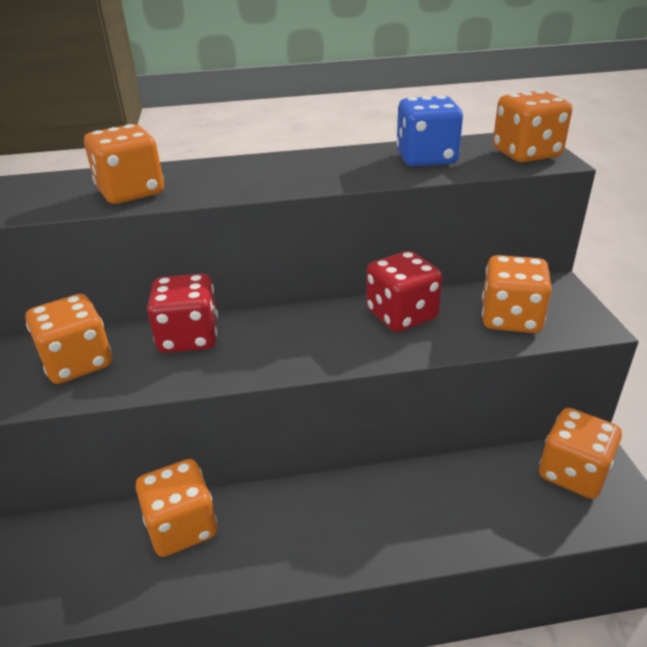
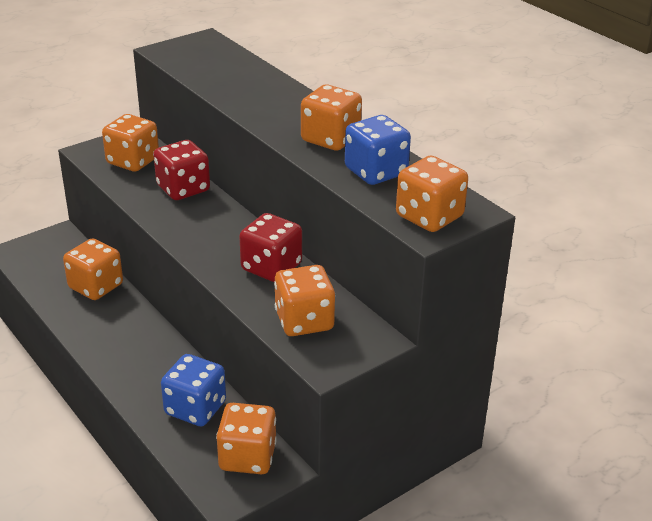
camera: 60 degrees right, 0 degrees up
orange dice [84,124,164,204] -> orange dice moved to [301,85,362,151]
none -> blue dice [161,354,226,426]

